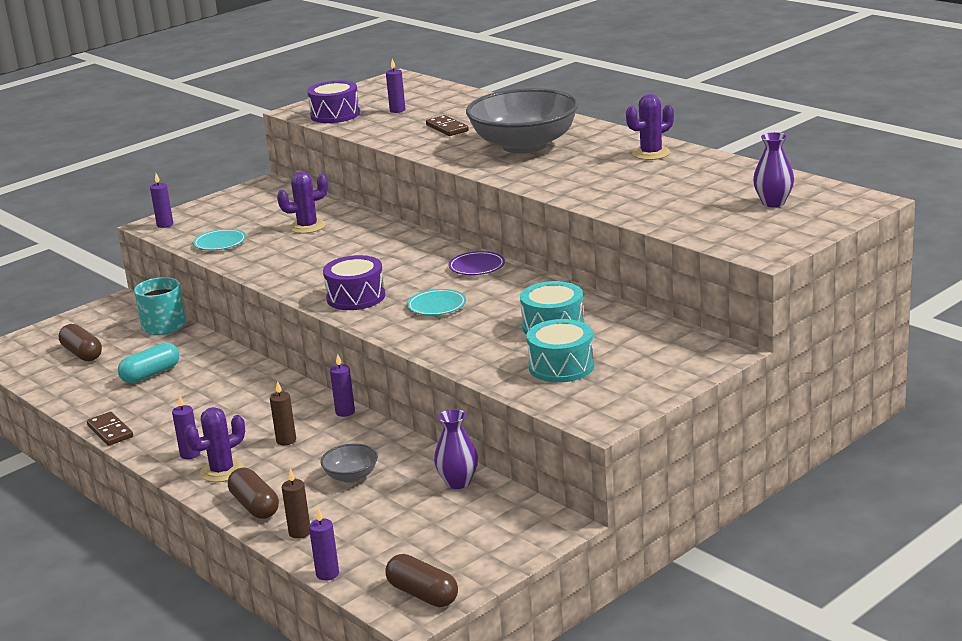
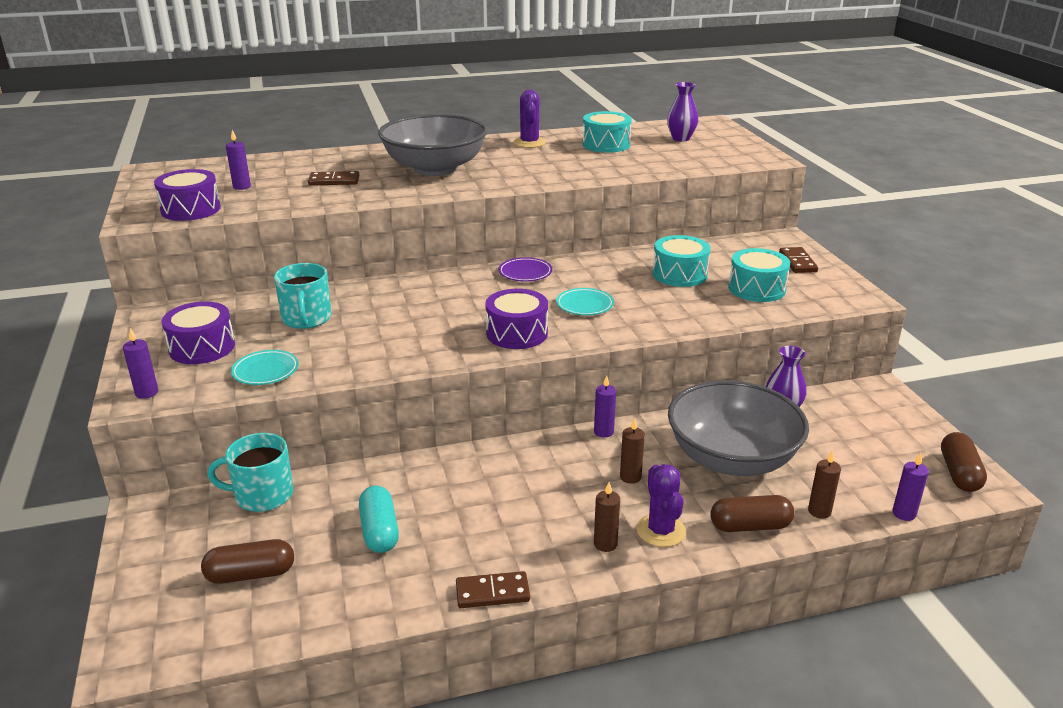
camera: 65 degrees left, 5 degrees up
purple candle [172,395,200,459] -> brown candle [594,482,620,552]
purple cactus [277,171,328,234] -> turquoise mug [274,263,332,329]
grey bowl [321,443,378,483] -> grey bowl [668,380,809,476], size x2.38
brown capsule [386,554,458,607] -> brown capsule turned 60 degrees counterclockwise [941,432,987,492]
none -> purple drum [162,301,235,364]
none -> turquoise drum [582,111,632,153]
none -> brown domino [779,247,818,273]

